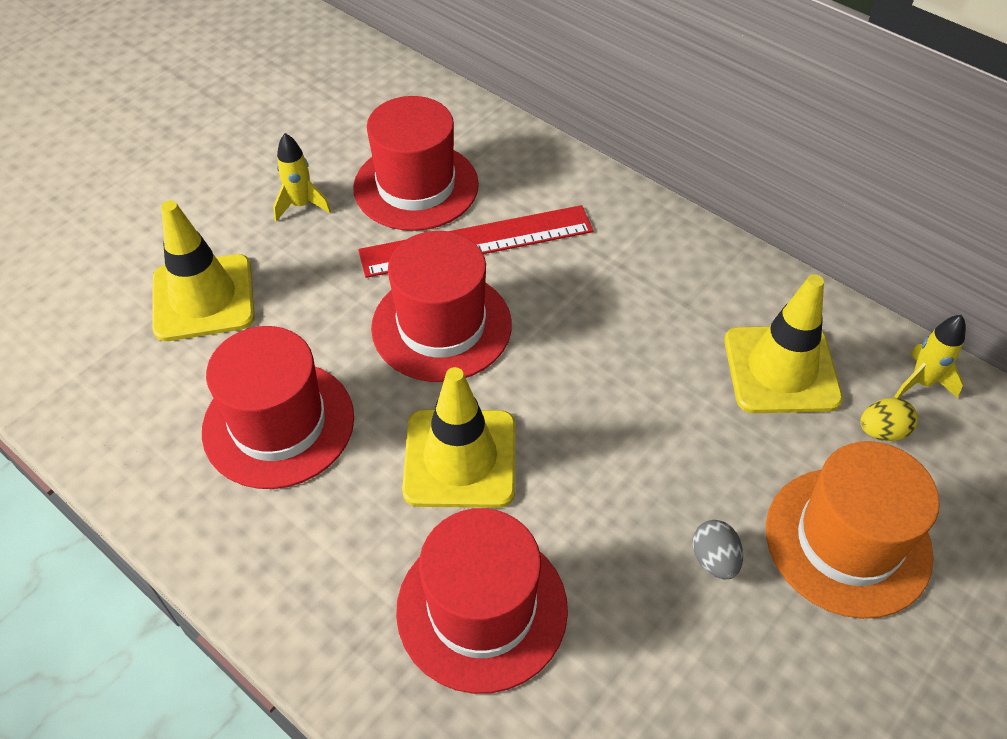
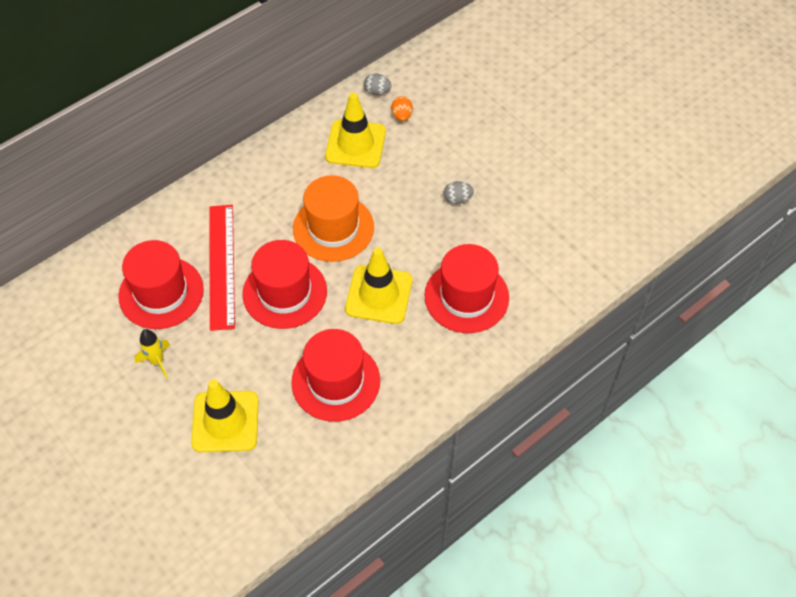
camera: 80 degrees left, 5 degrees up
orange hat [766,441,940,619] -> orange hat moved to [293,175,374,262]
yellow egg [860,398,918,441] -> orange egg [391,96,413,121]
yellow rocket [894,315,966,398] -> grey egg [364,73,392,95]

